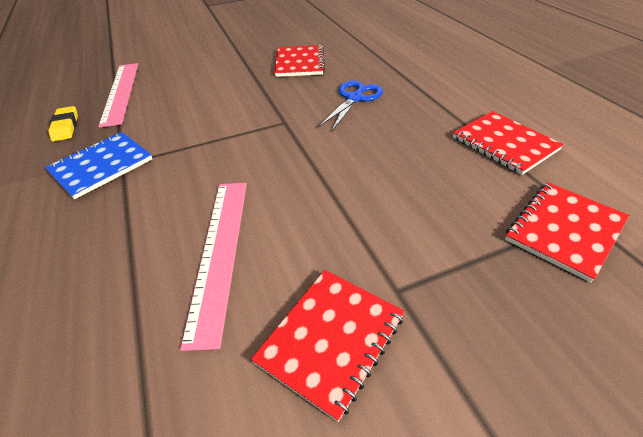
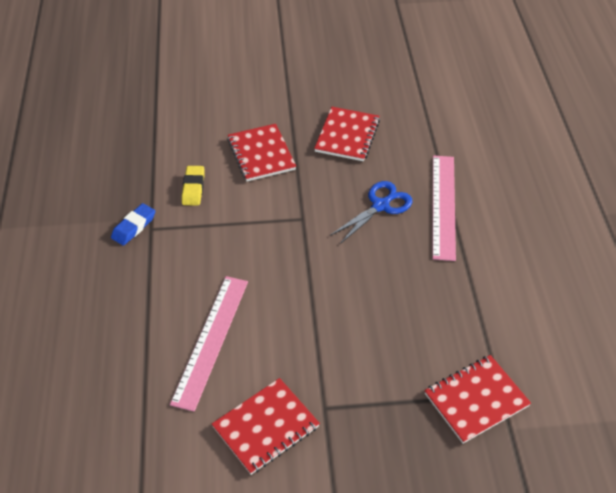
camera: 15 degrees right, 5 degrees up
blue notebook [45,132,152,199] -> blue eraser [111,203,155,246]
yellow eraser [48,106,78,141] -> yellow eraser moved to [182,166,205,206]
pink ruler [98,63,138,128] -> pink ruler moved to [432,155,456,261]
red notebook [453,111,564,175] -> red notebook moved to [227,124,296,181]

